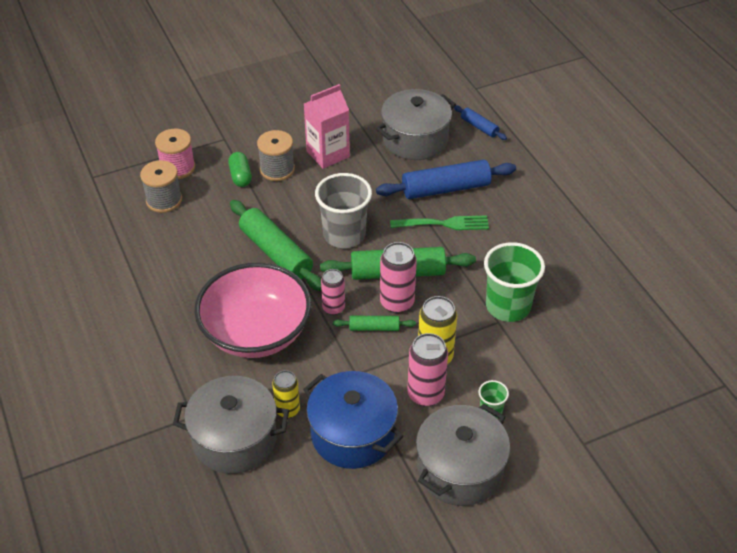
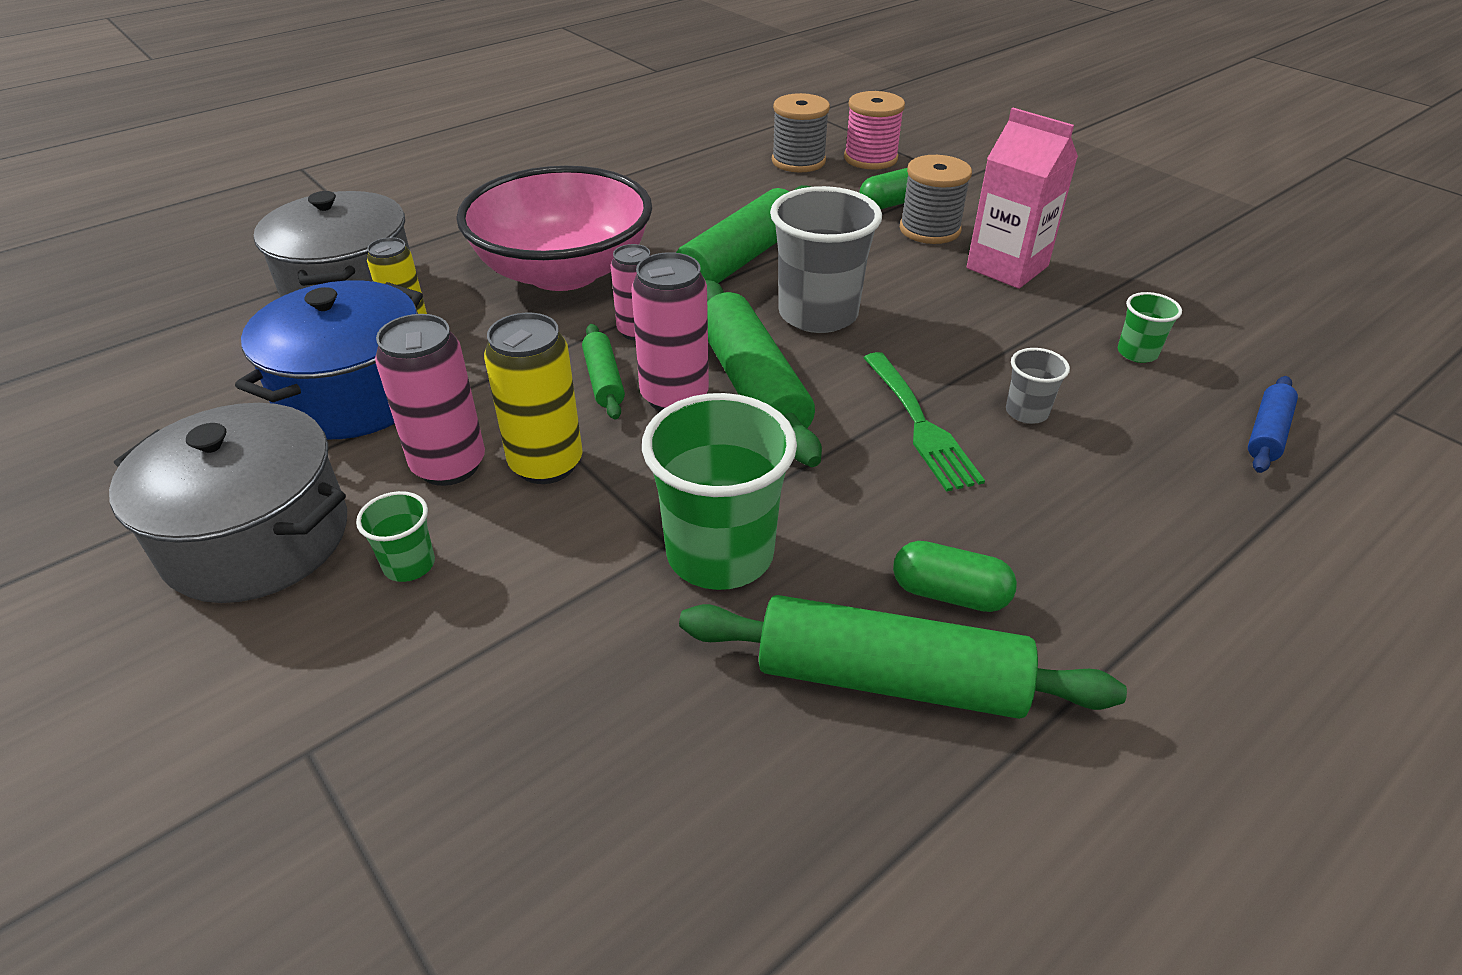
camera: 75 degrees right, 5 degrees down
grey pot [376,89,456,160] -> green cup [1118,292,1182,363]
blue rolling pin [376,160,516,199] -> grey cup [1006,348,1070,424]
none -> green rolling pin [679,595,1127,719]
none -> green capsule [893,541,1017,612]

